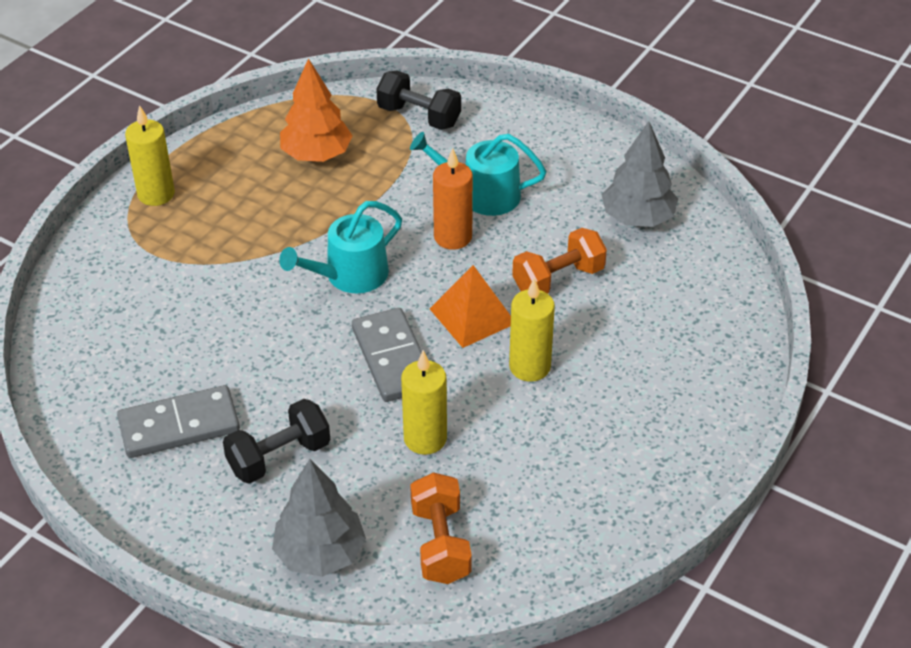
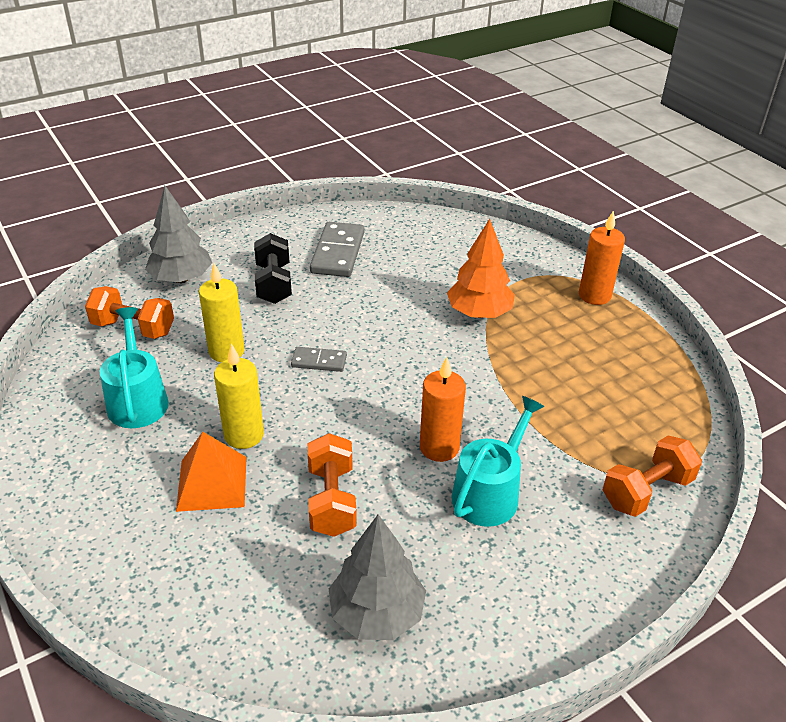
camera: 115 degrees right, 5 degrees down
yellow candle [125,105,175,206] -> orange candle [579,210,625,305]
turquoise watering can [279,201,402,293] -> turquoise watering can moved to [99,307,169,428]
orange tree [280,58,352,162] -> orange tree moved to [447,219,515,318]
grey domino [352,308,422,402] -> grey domino [291,347,347,372], size x0.55
black dumbbell [376,70,461,130] -> orange dumbbell [603,436,702,517]
orange pyramid [430,265,511,348] -> orange pyramid moved to [176,432,246,512]

